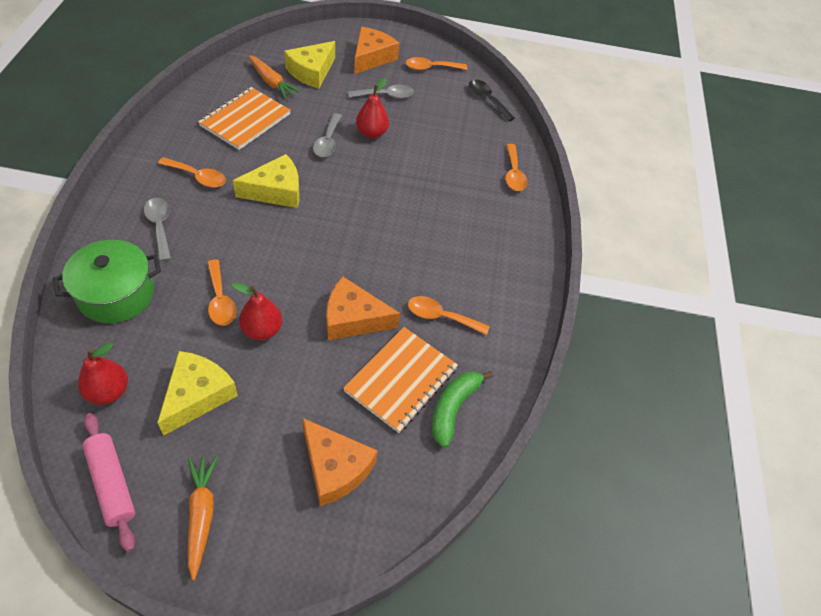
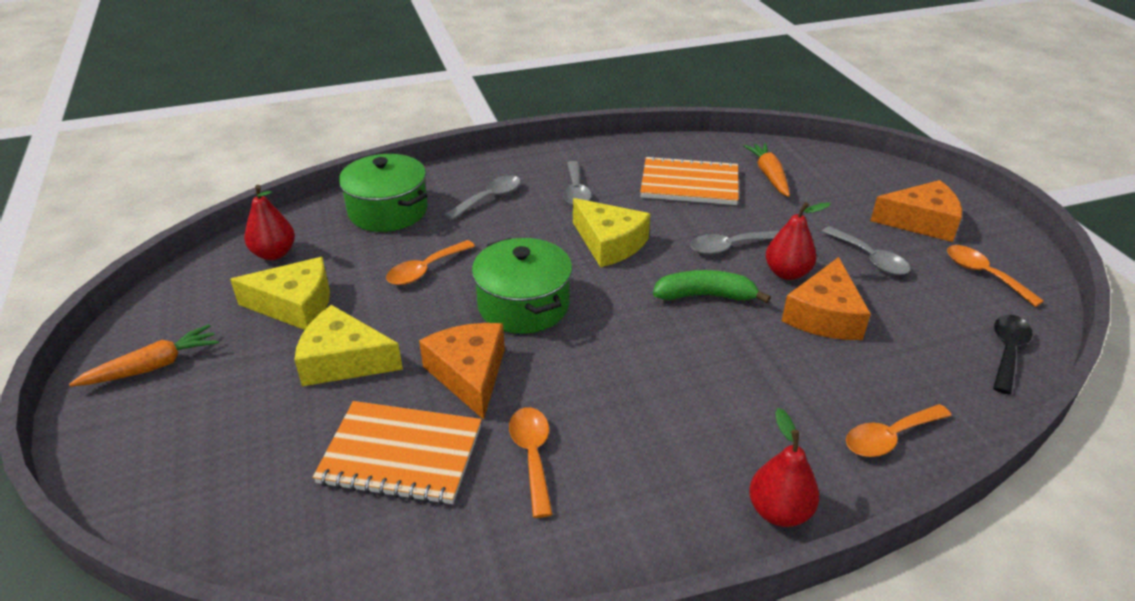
camera: 70 degrees right, 15 degrees down
pink rolling pin [82,413,136,552] -> none
orange spoon [158,157,226,188] -> grey spoon [563,161,591,205]
red pear [231,282,282,340] -> red pear moved to [749,408,819,527]
orange carrot [248,55,301,99] -> orange carrot turned 150 degrees clockwise [743,143,790,197]
yellow cheese [284,41,335,89] -> yellow cheese moved to [294,305,403,386]
orange cheese [302,418,378,507] -> orange cheese moved to [782,257,871,340]
green banana [432,371,493,448] -> green banana moved to [653,270,771,303]
none -> green pot [472,238,572,334]

